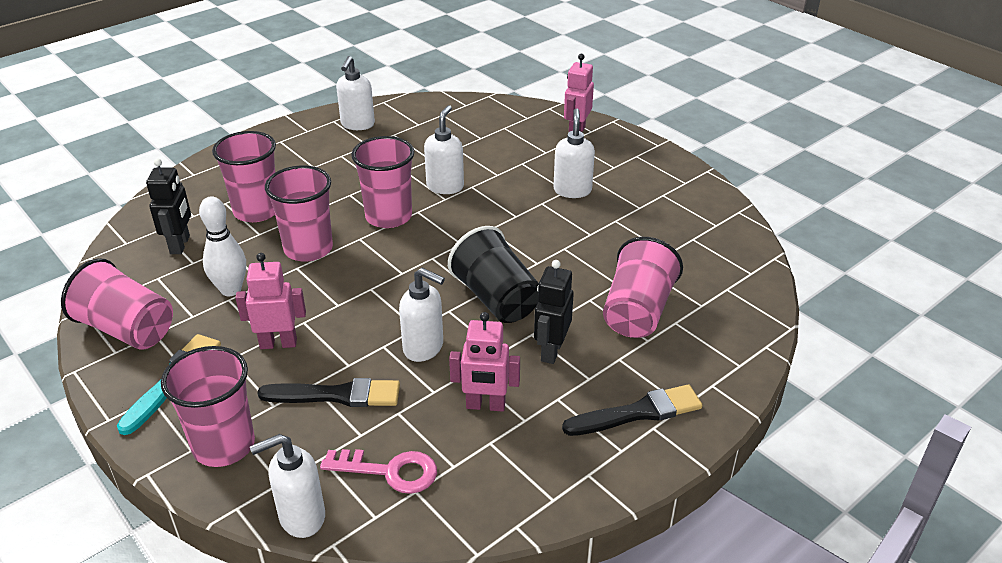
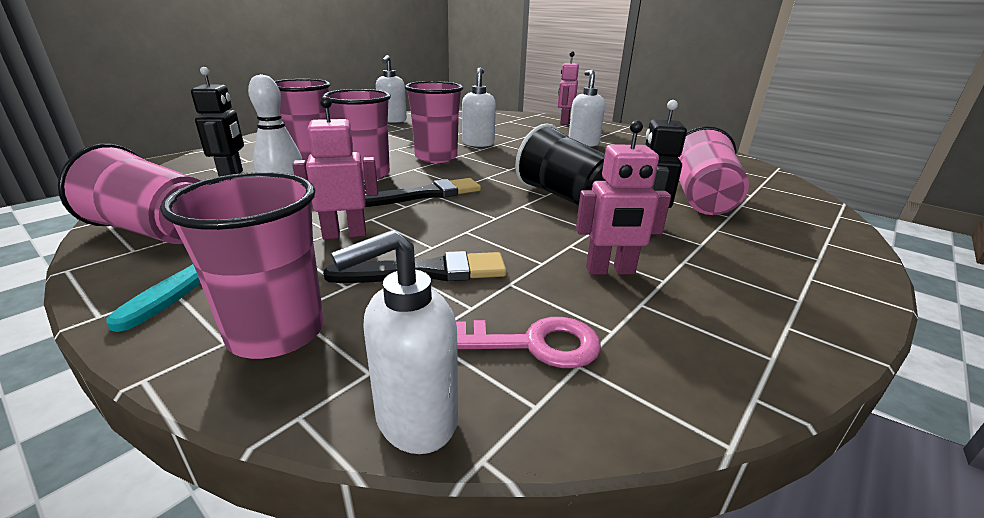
camera: 10 degrees left, 10 degrees down
white soap dispenser [399,268,445,362] -> none
black brush [562,384,703,436] -> black brush moved to [365,178,481,207]

